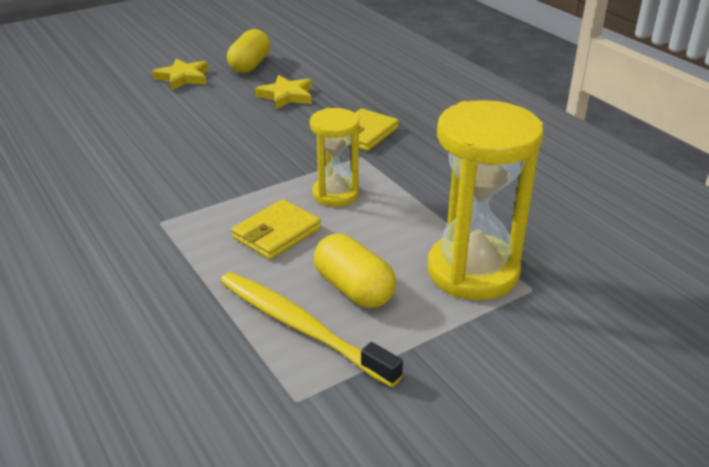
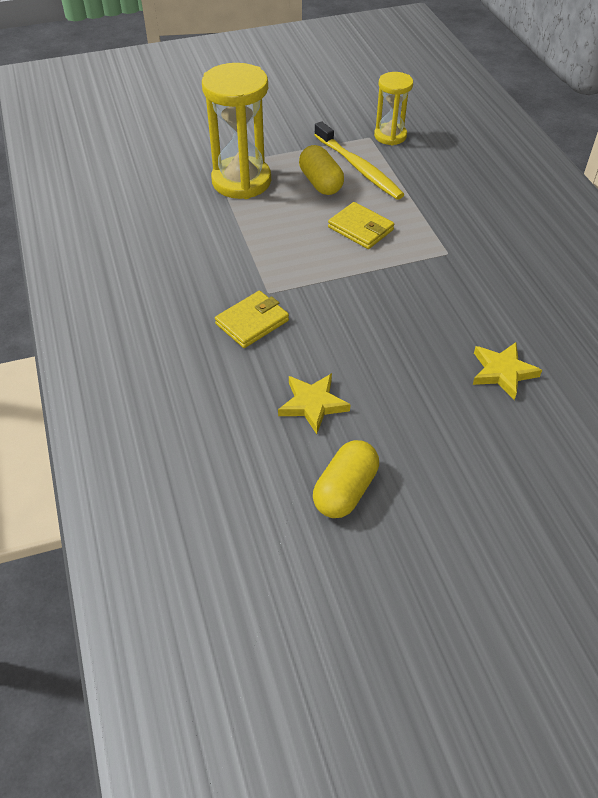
camera: 165 degrees left, 15 degrees up
yellow star [152,58,209,91] -> yellow star moved to [473,342,542,400]
yellow wallet [231,199,321,260] -> yellow wallet turned 75 degrees clockwise [328,202,394,249]
yellow hourglass [310,108,359,207] -> yellow hourglass moved to [374,72,413,145]

